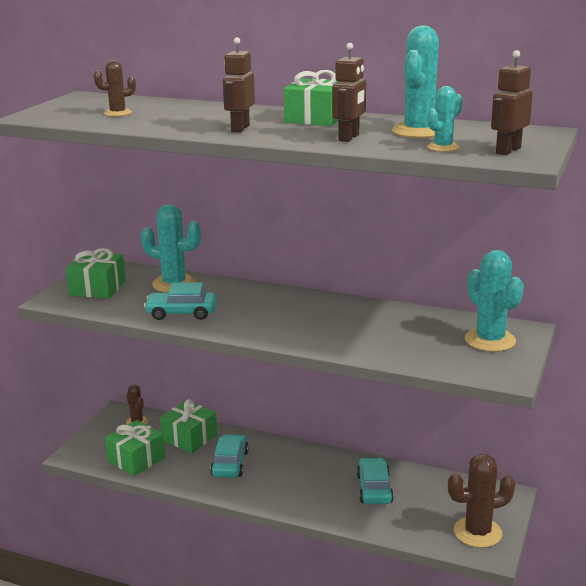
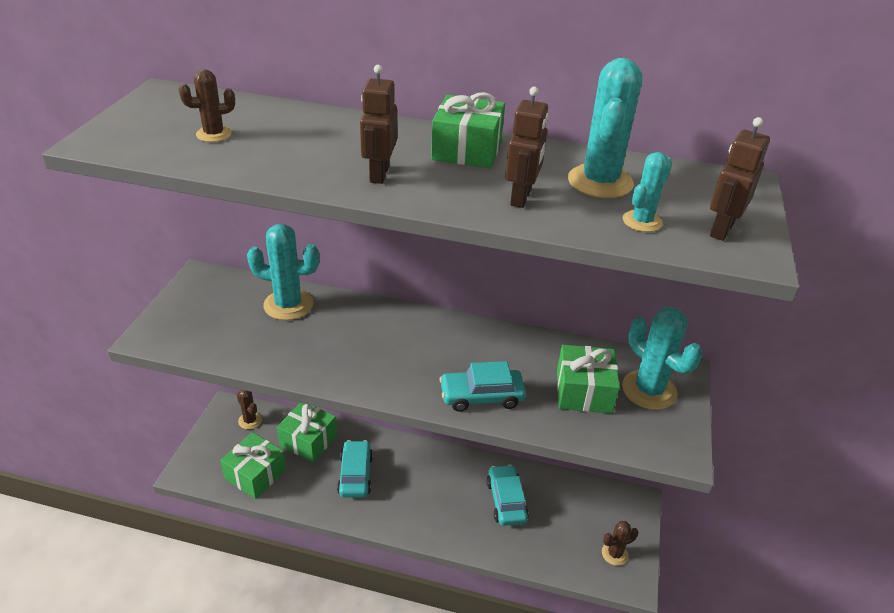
camera: 10 degrees left, 15 degrees up
green gift [66,248,126,299] -> green gift moved to [557,345,620,414]
turquoise car [144,282,217,320] -> turquoise car moved to [439,361,526,412]
brown cactus [448,454,515,548] -> brown cactus [602,521,638,566], size x0.56

